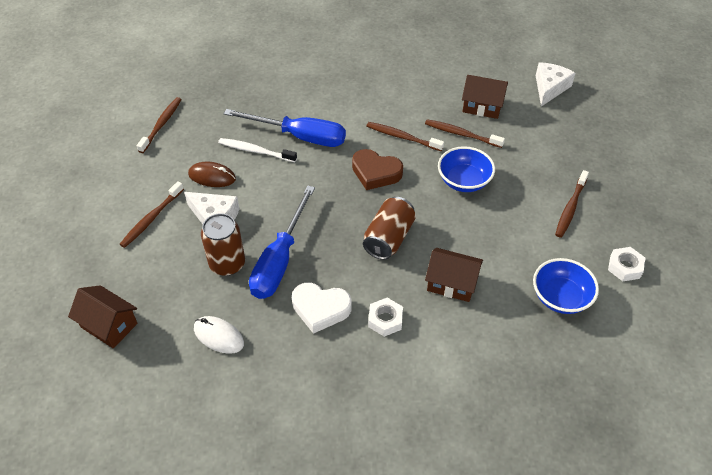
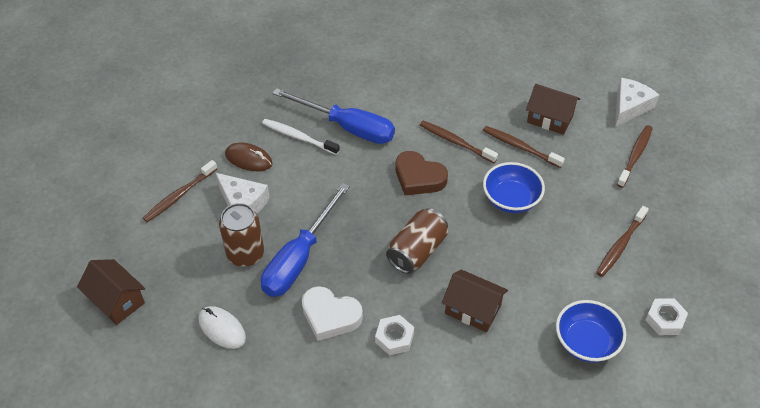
camera: 10 degrees right, 0 degrees up
brown toothbrush [137,97,182,153] -> brown toothbrush moved to [617,125,653,188]

